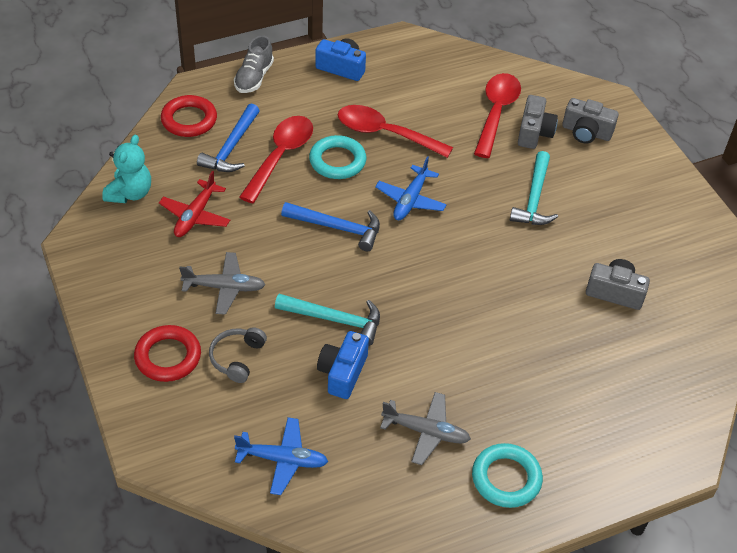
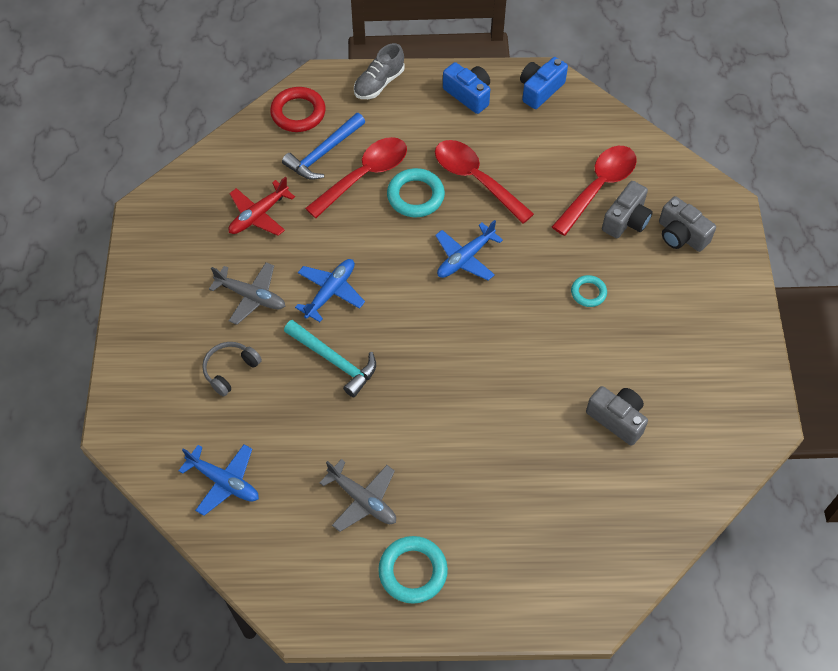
camera: 25 degrees right, 10 degrees up
turquoise teddy bear [102,135,151,203] -> none
red ring [134,325,201,382] -> none
blue hammer [281,202,380,251] -> none
blue camera [317,331,369,399] -> blue camera moved to [520,57,568,109]
turquoise hammer [510,151,558,225] -> turquoise ring [571,275,607,307]
none -> blue plane [295,259,365,322]

